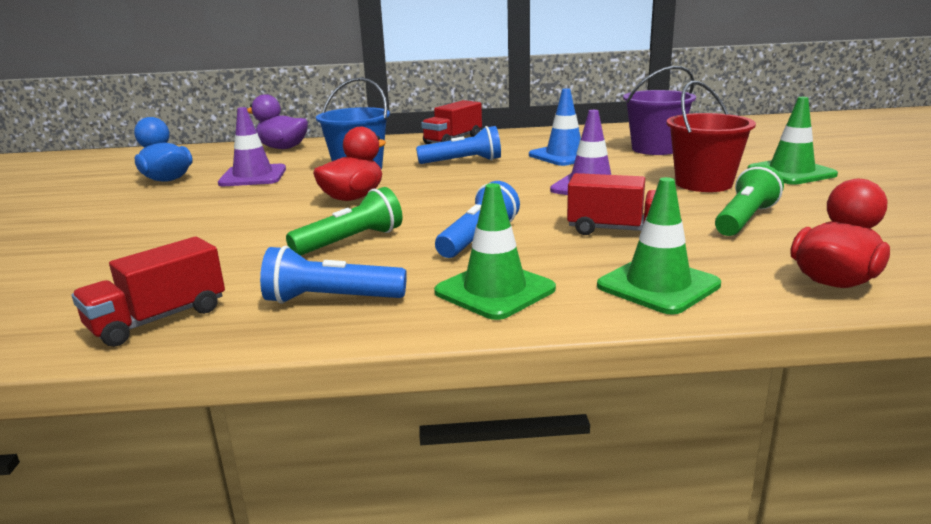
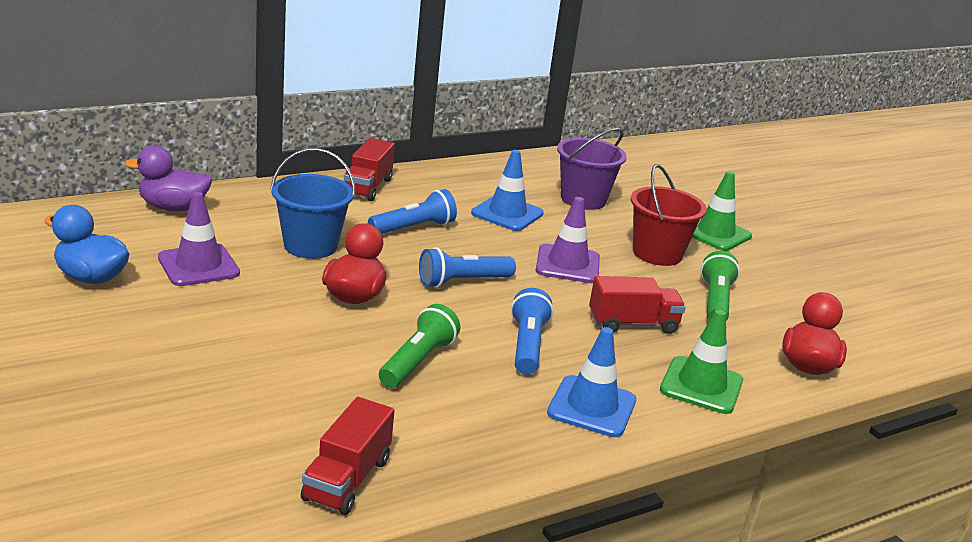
camera: 30 degrees left, 5 degrees up
blue flashlight [260,246,407,304] -> blue flashlight moved to [419,247,516,288]
green traffic cone [434,183,556,320] -> blue traffic cone [547,327,636,437]

